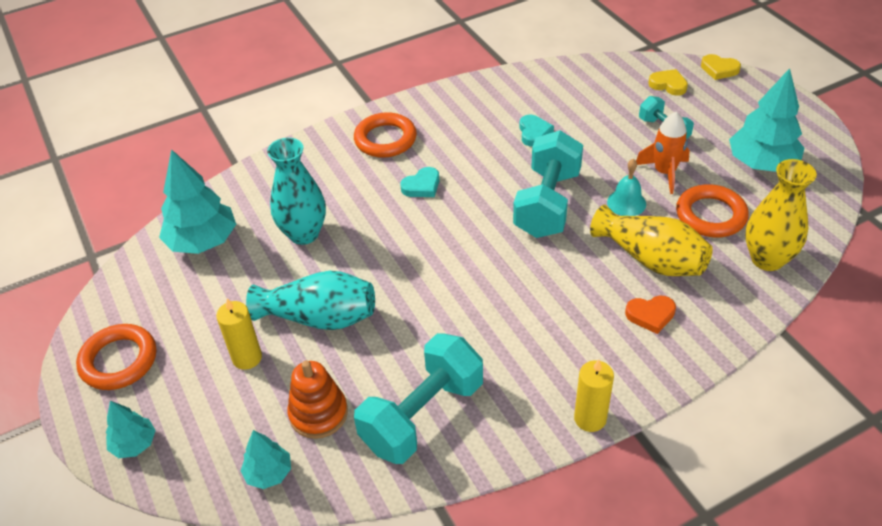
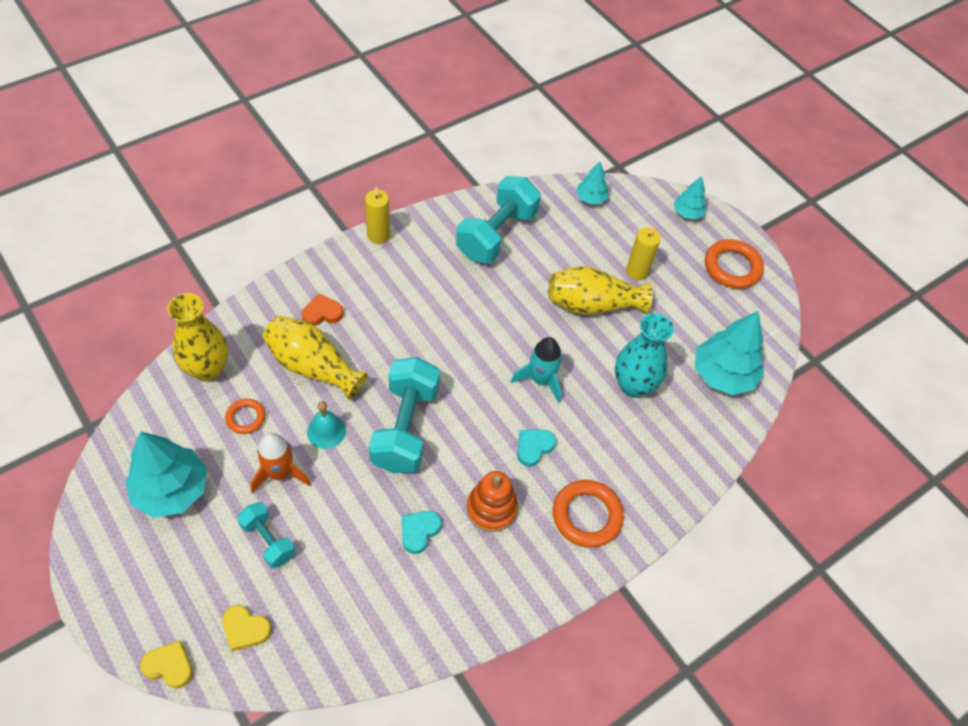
camera: 165 degrees right, 10 degrees up
turquoise vase [246,271,375,330] -> yellow vase [548,266,653,315]
orange stacking toy [287,360,348,439] -> orange stacking toy moved to [467,471,518,532]
turquoise heart [519,114,554,147] -> turquoise heart turned 45 degrees clockwise [402,511,441,554]
orange ring [676,184,749,237] -> orange ring [225,398,265,434], size x0.57
none -> turquoise rocket [511,337,562,403]

